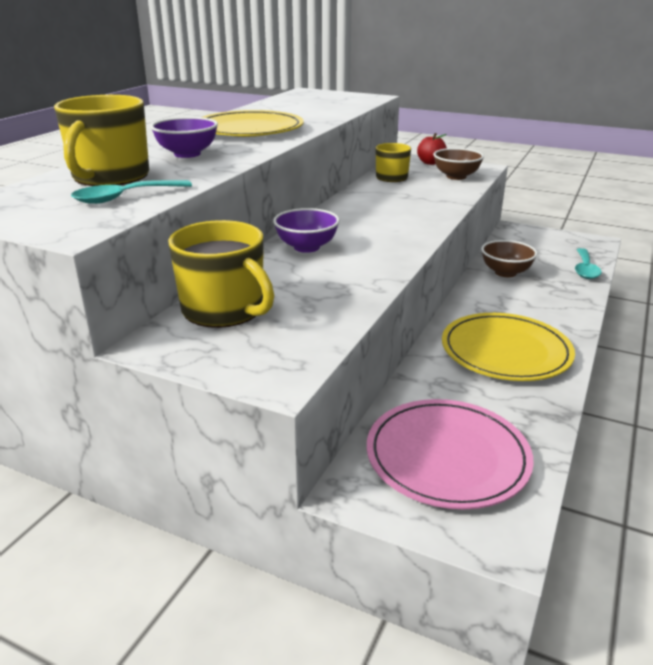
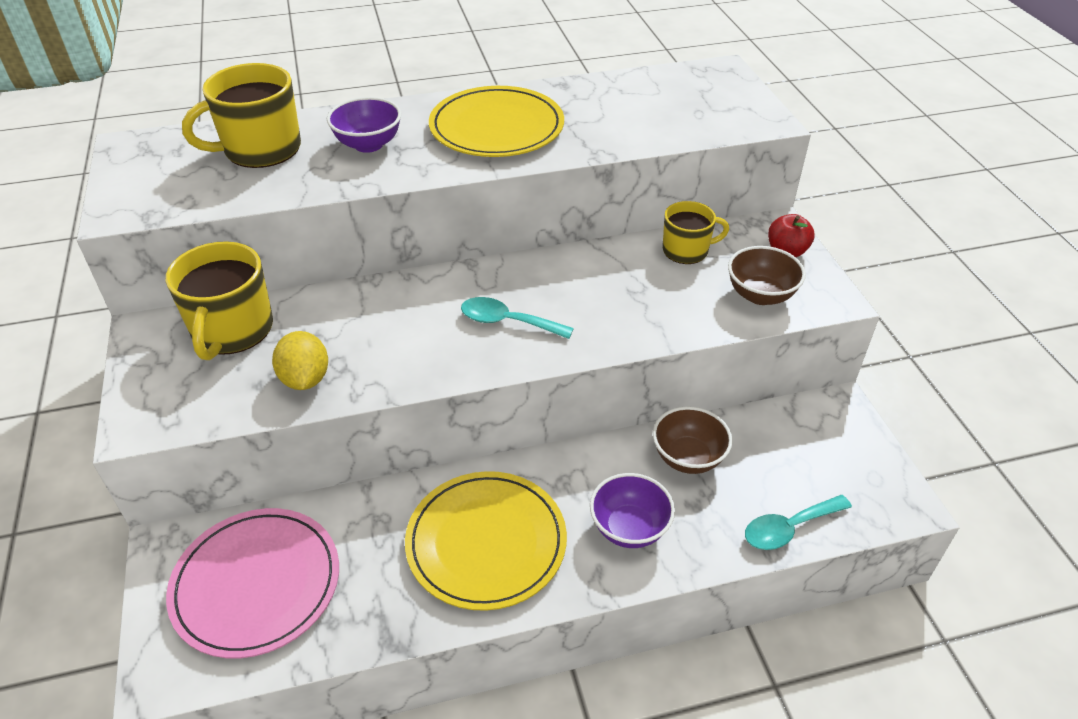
camera: 50 degrees right, 15 degrees up
turquoise spoon [71,180,192,204] -> turquoise spoon moved to [461,297,574,339]
purple bowl [273,208,340,253] -> purple bowl moved to [590,473,675,548]
none -> yellow lemon [272,331,328,390]

